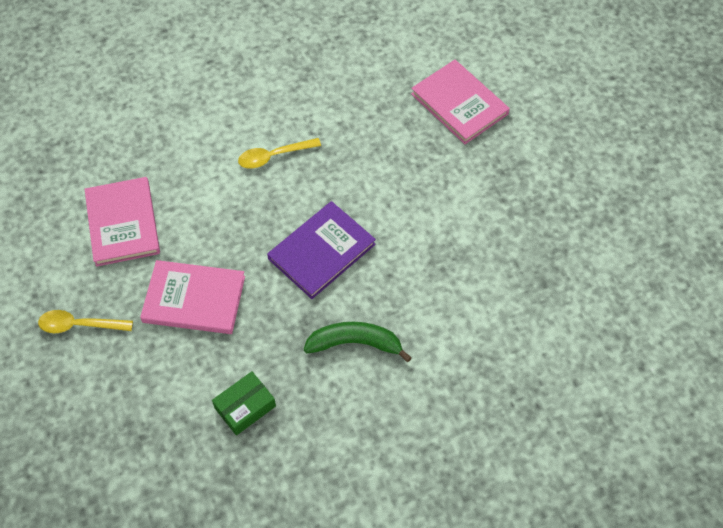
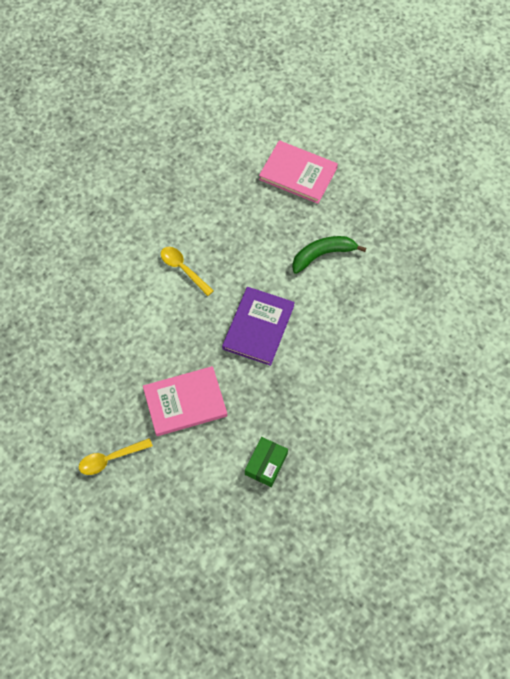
camera: 25 degrees left, 5 degrees up
pink book [85,177,160,267] -> none
yellow spoon [238,138,321,169] -> yellow spoon turned 90 degrees clockwise [161,247,214,296]
green banana [304,322,412,362] -> green banana moved to [292,236,366,274]

